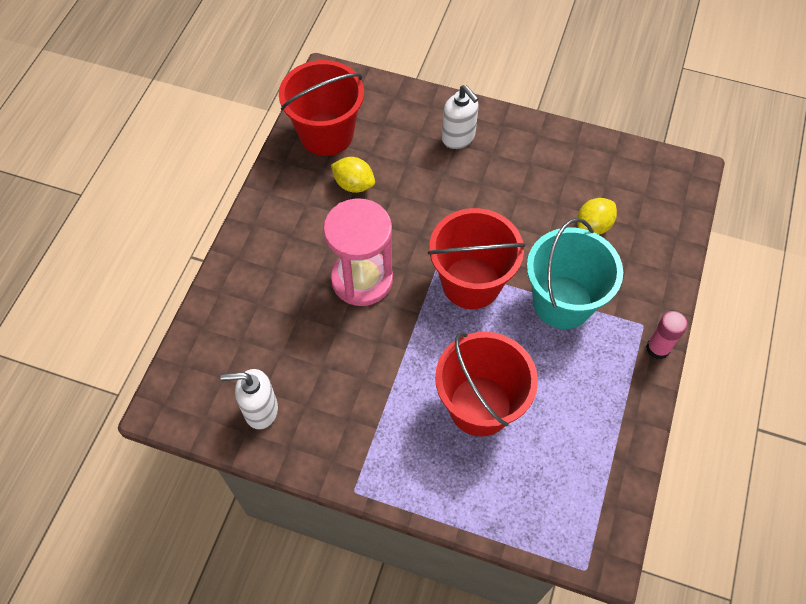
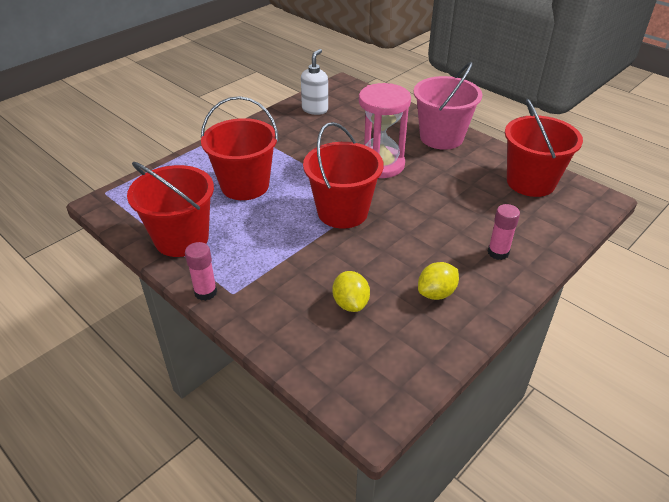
camera: 115 degrees right, 20 degrees down
yellow lemon [331,157,375,193] -> yellow lemon moved to [418,262,459,300]
white soap dispenser [442,85,479,149] -> pink glue stick [488,204,520,260]
turquoise bucket [527,218,623,329] -> none
none -> red bucket [127,162,214,257]
none -> pink bucket [414,62,483,150]

